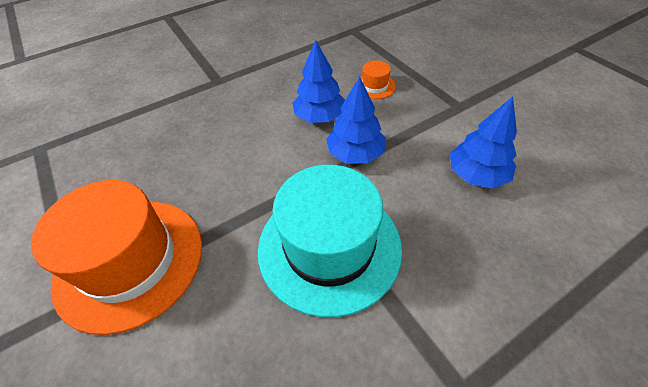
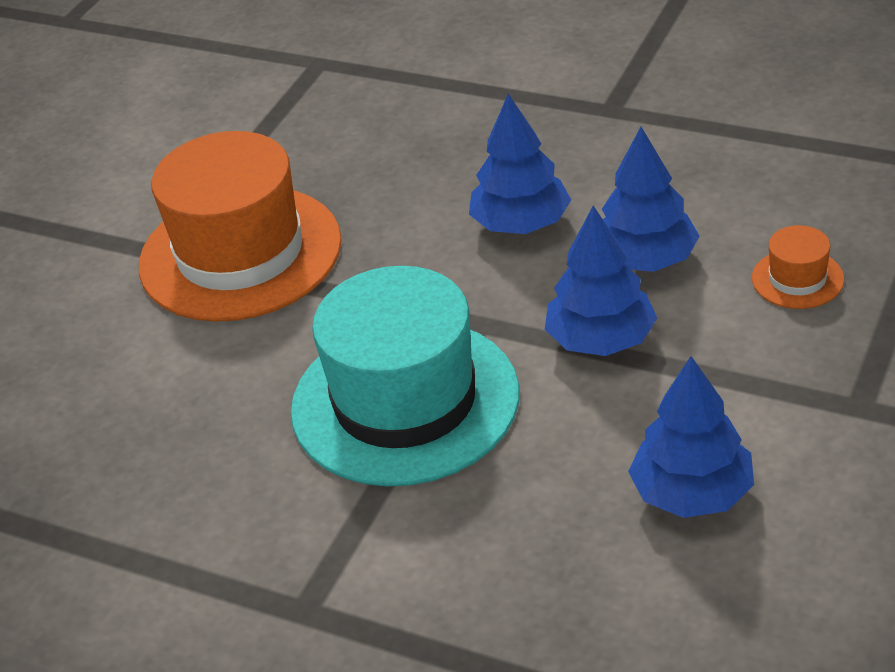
camera: 60 degrees right, 10 degrees down
none -> blue tree [469,94,571,234]

